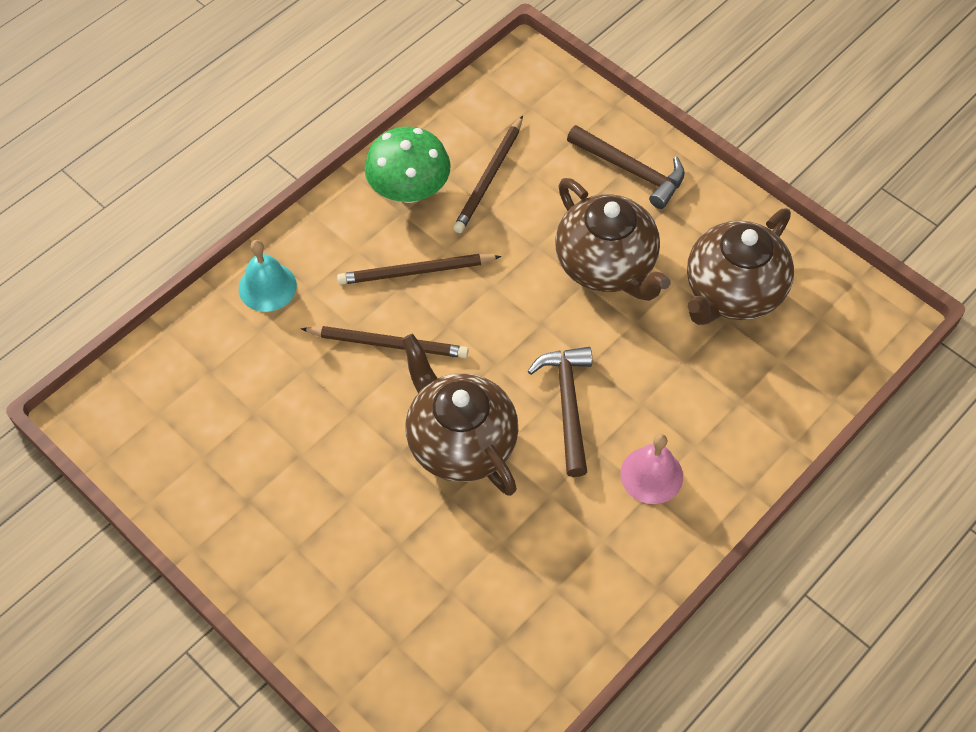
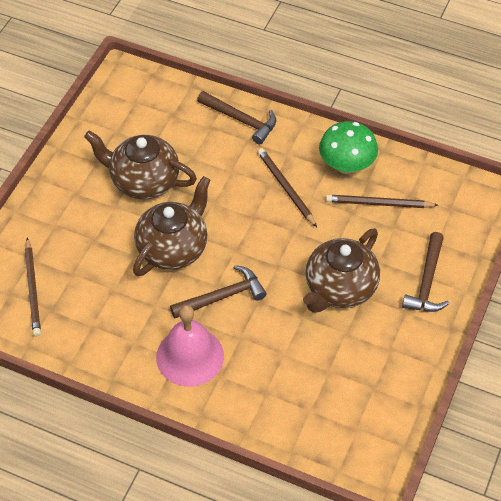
camera: 70 degrees right, 5 degrees down
turquoise bell [239,240,297,312] -> brown hammer [197,91,276,145]
brown pencil [301,326,468,358] -> brown pencil moved to [25,238,41,336]
pink bell [620,434,683,504] -> pink bell [156,305,224,387], size x1.59
brown teapot [687,208,794,325] -> brown teapot moved to [84,131,197,199]

